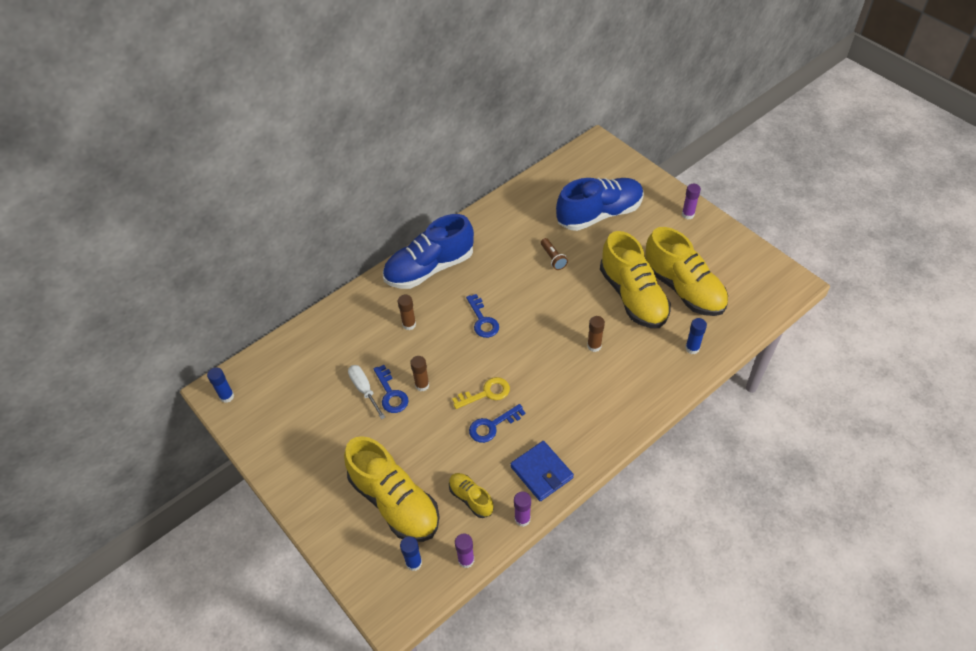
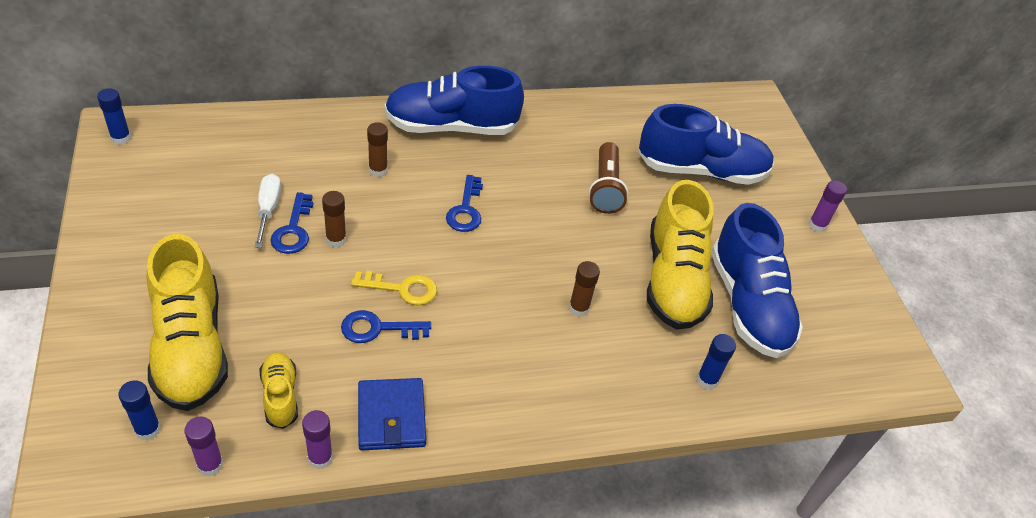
camera: 20 degrees right, 5 degrees down
brown flashlight [541,238,568,270] -> brown flashlight [589,142,628,214], size x1.58
yellow shoe [645,227,728,316] -> blue shoe [711,203,803,358]

